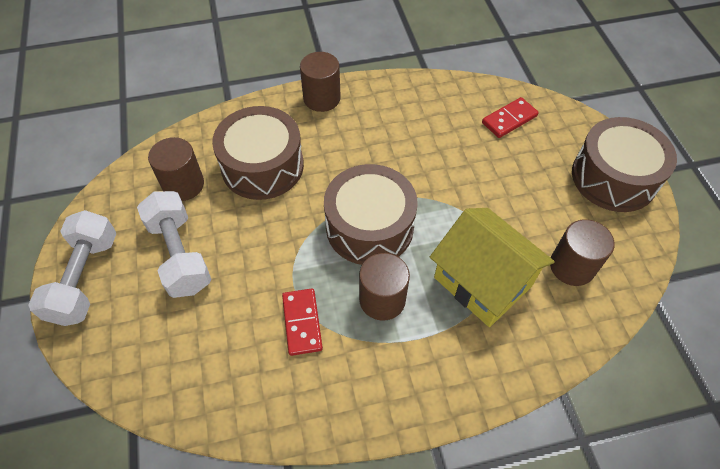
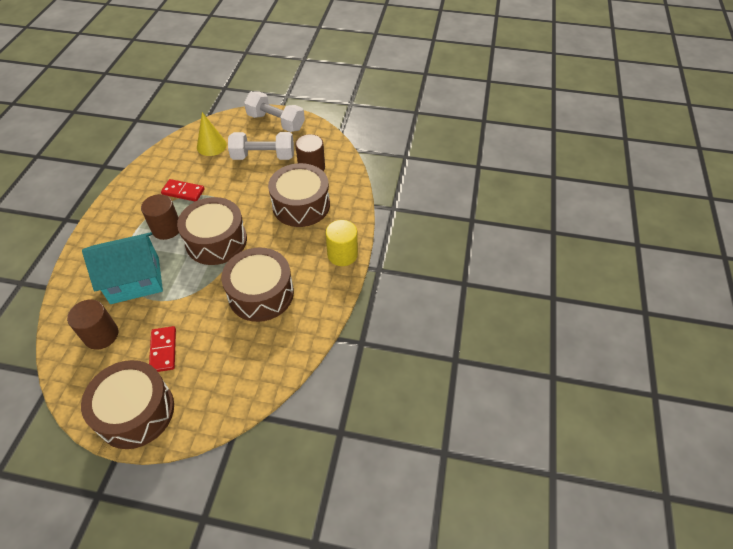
camera: 115 degrees right, 5 degrees down
brown cylinder [300,52,341,112] -> yellow cylinder [325,220,358,266]
yellow house [430,208,555,327] -> turquoise house [82,232,163,304]
red domino [482,97,539,138] -> red domino moved to [149,326,176,372]
none -> yellow cone [197,112,227,156]
none -> brown drum [221,247,294,322]

